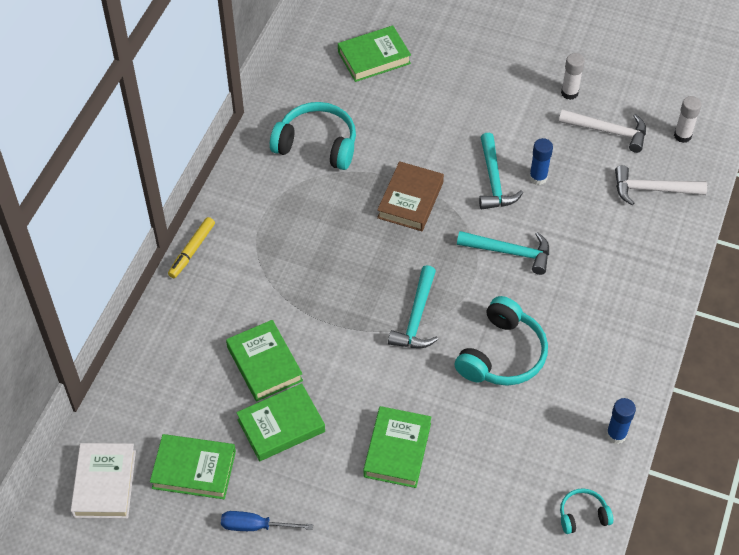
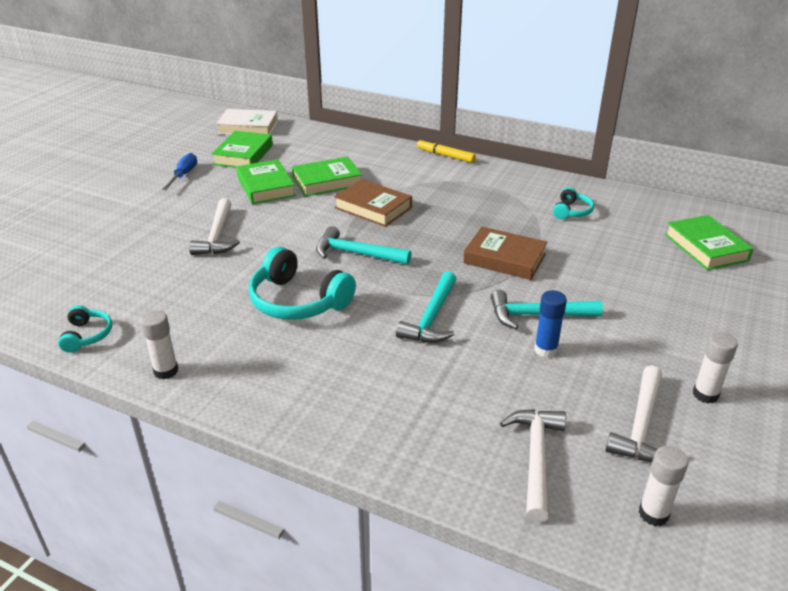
camera: 95 degrees right, 20 degrees down
turquoise headphones [270,102,356,170] -> turquoise headphones [553,187,594,219], size x0.52
green book [363,406,432,488] -> white hammer [189,198,240,255]
blue glue stick [606,398,636,444] -> white glue stick [140,310,178,379]
none -> brown book [334,179,412,227]

